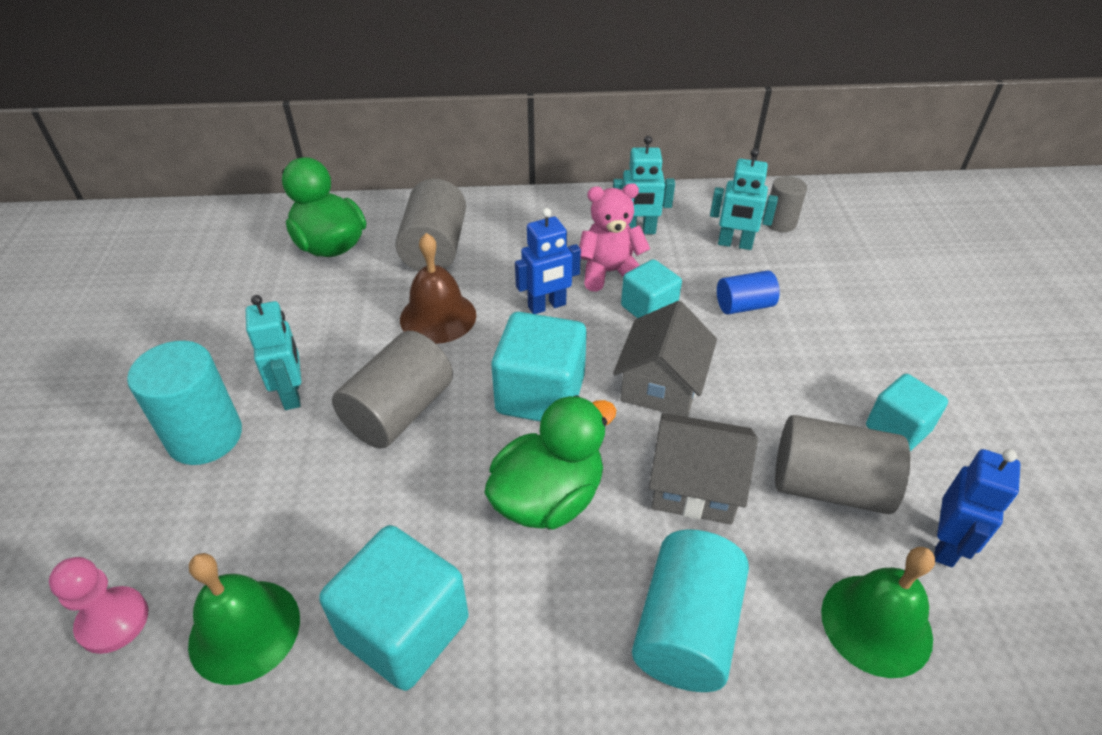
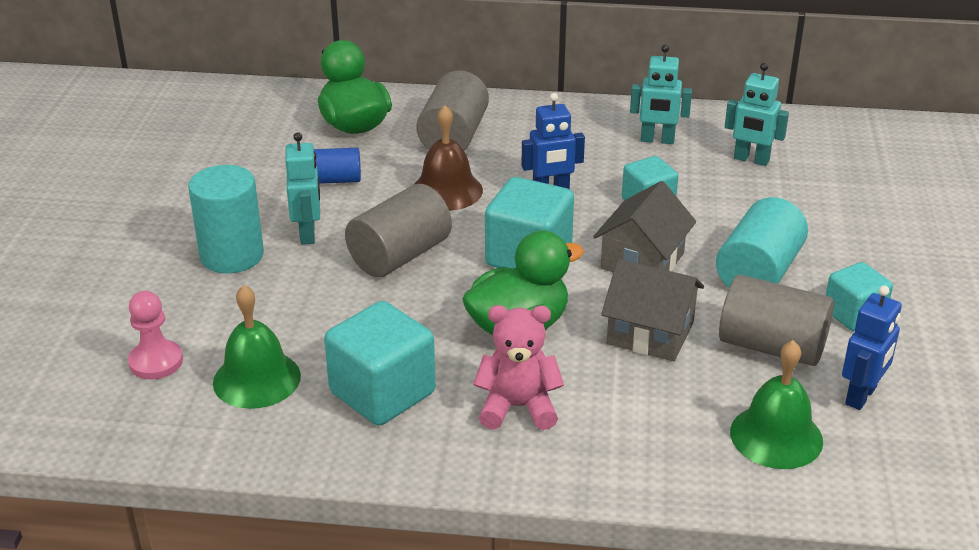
camera: 10 degrees right, 10 degrees down
pink teddy bear [579,183,650,292] -> pink teddy bear moved to [473,305,564,430]
turquoise cylinder [632,529,749,692] -> turquoise cylinder moved to [716,197,808,288]
blue cylinder [717,271,780,314] -> blue cylinder moved to [314,148,361,184]
grey cylinder [766,176,807,232] -> none

